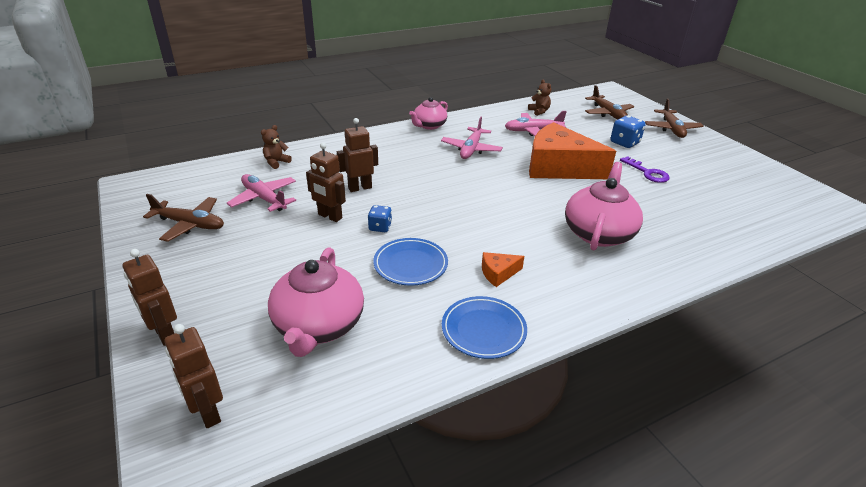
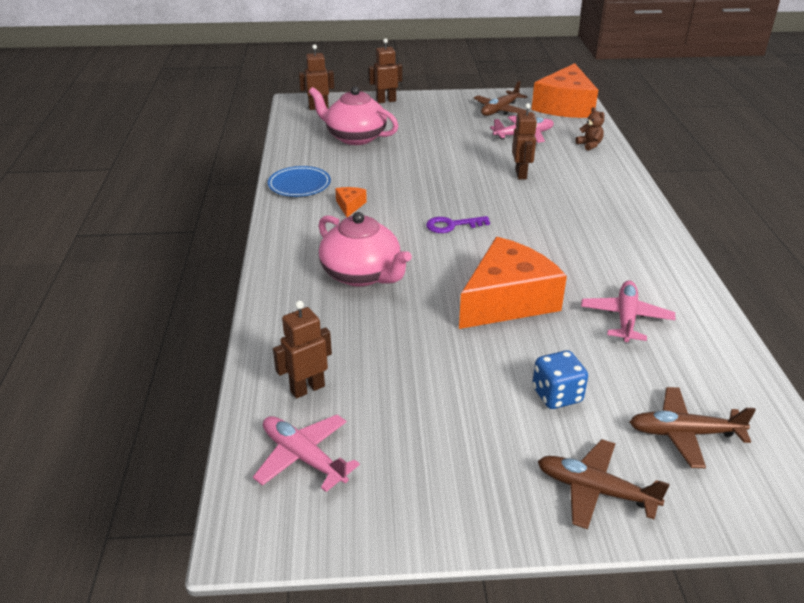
camera: 115 degrees right, 0 degrees up
brown robot [306,143,346,222] -> brown robot moved to [273,301,332,399]
blue dice [368,205,392,232] -> none
blue plate [373,238,448,286] -> none
pink teapot [409,97,448,130] -> none
pink plane [441,116,503,159] -> pink plane moved to [253,415,360,492]
brown teddy bear [528,80,551,116] -> none
purple key [620,156,670,183] -> purple key moved to [426,216,490,233]
none -> orange cheese [531,63,598,118]

